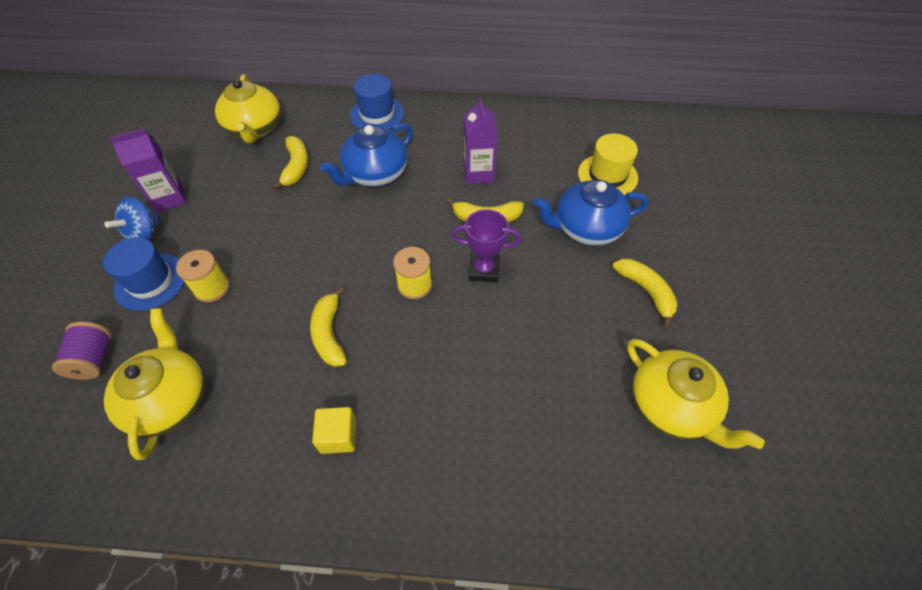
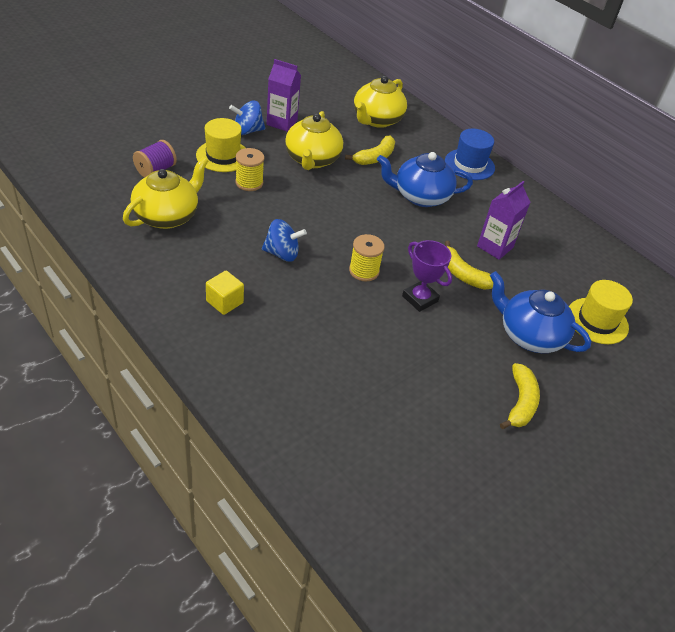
camera: 40 degrees right, 10 degrees down
blue hat [103,237,185,311] -> yellow hat [196,118,246,172]
yellow banana [310,286,347,367] -> blue spinning top [262,219,307,262]
yellow teapot [627,339,765,449] -> yellow teapot moved to [285,111,343,170]

